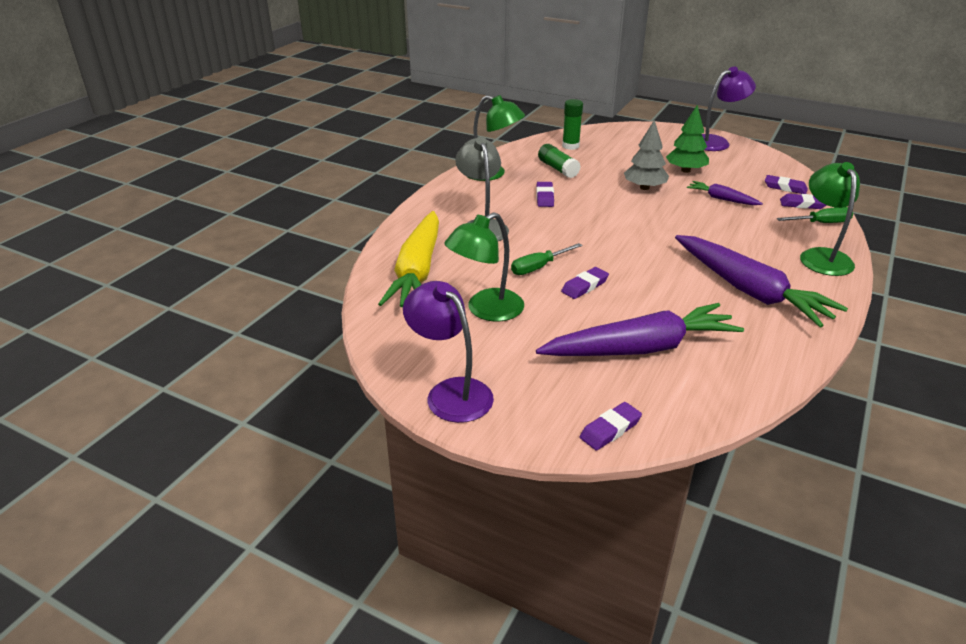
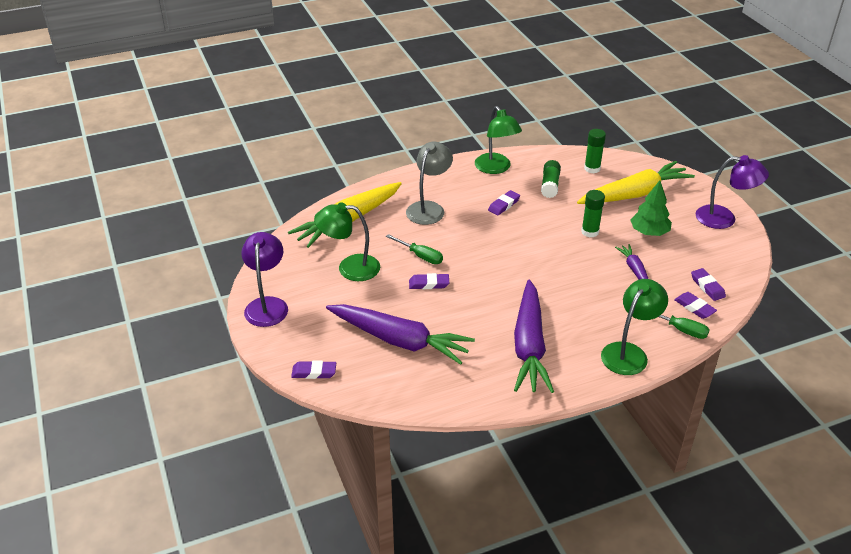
camera: 40 degrees right, 5 degrees up
green screwdriver [511,243,582,275] -> green screwdriver turned 150 degrees counterclockwise [386,234,443,264]
grey tree [624,120,669,190] -> green glue stick [581,190,605,237]
none -> yellow carrot [577,161,695,204]

